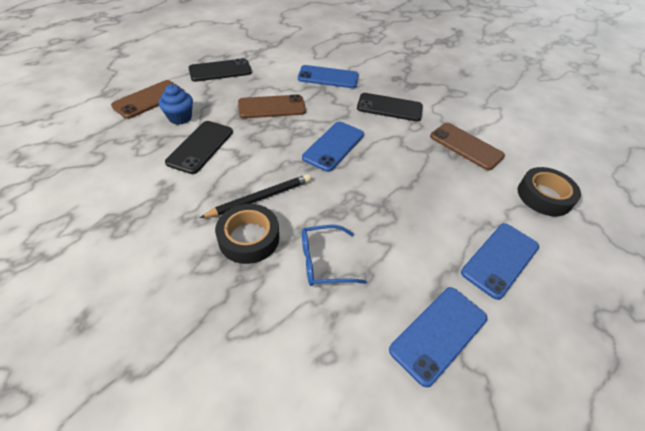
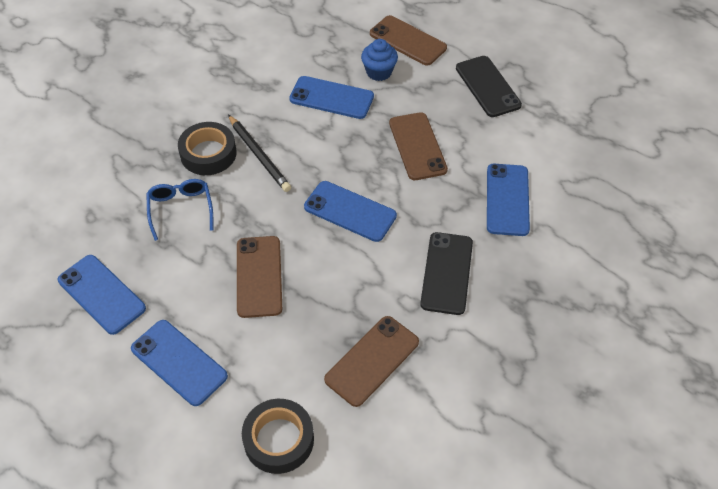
camera: 90 degrees right, 5 degrees up
black phone [165,121,233,174] -> blue phone [289,76,374,119]
none -> brown phone [237,236,282,318]

